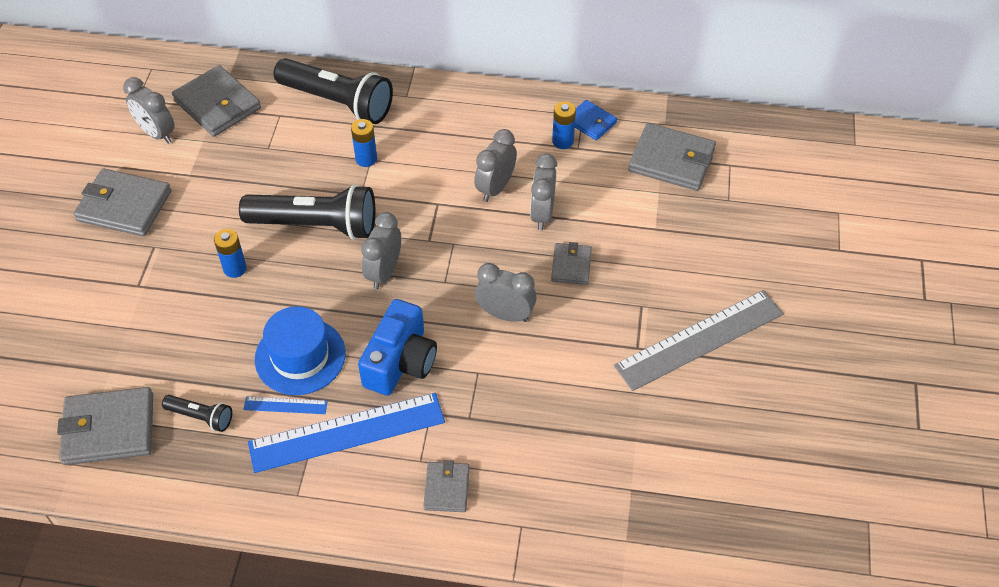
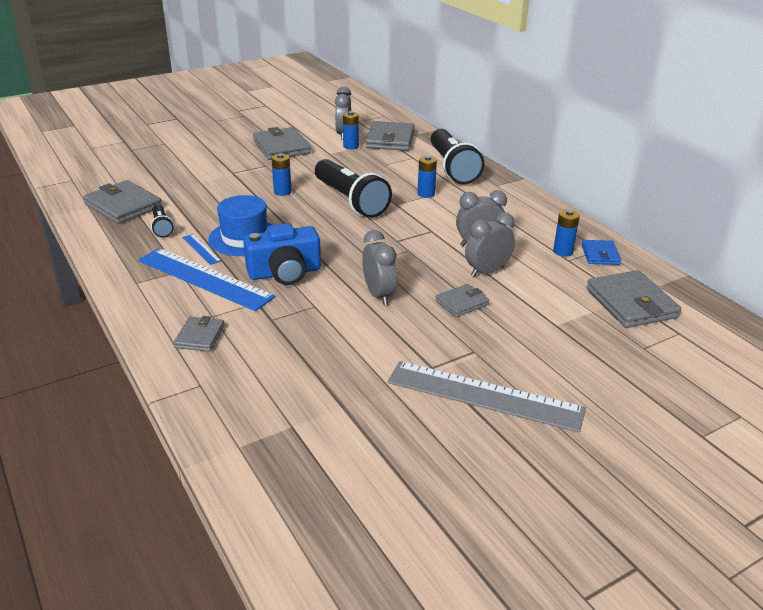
camera: 50 degrees right, 20 degrees down
grey clock [361,212,401,289] -> none
grey wallet [423,460,470,512] -> grey wallet turned 45 degrees counterclockwise [174,316,225,352]
none -> blue battery [343,111,359,149]

